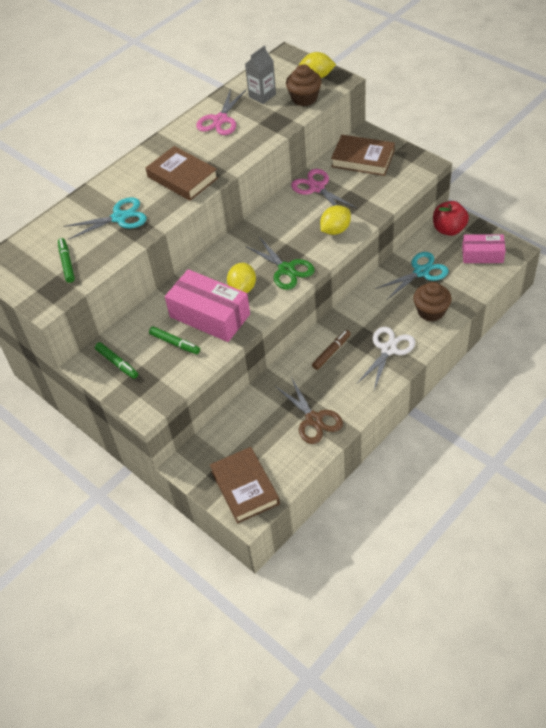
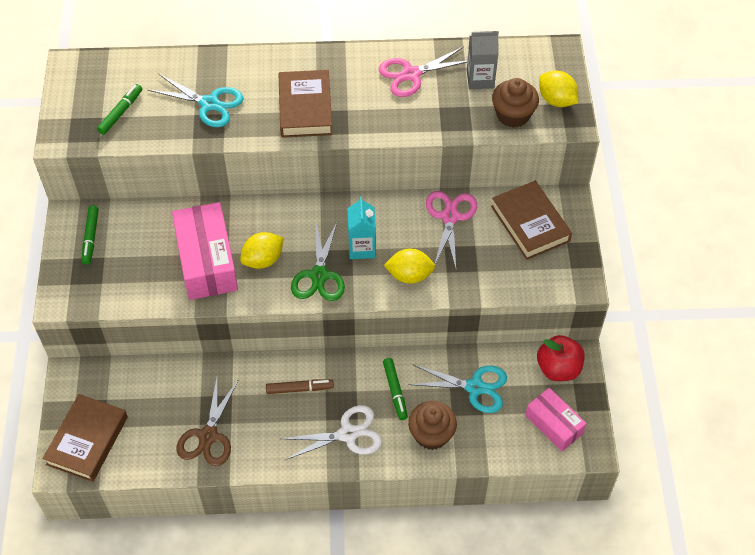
camera: 40 degrees right, 5 degrees up
green marker [149,326,200,354] -> green marker moved to [383,358,408,420]
none -> turquoise carton [347,197,376,259]

